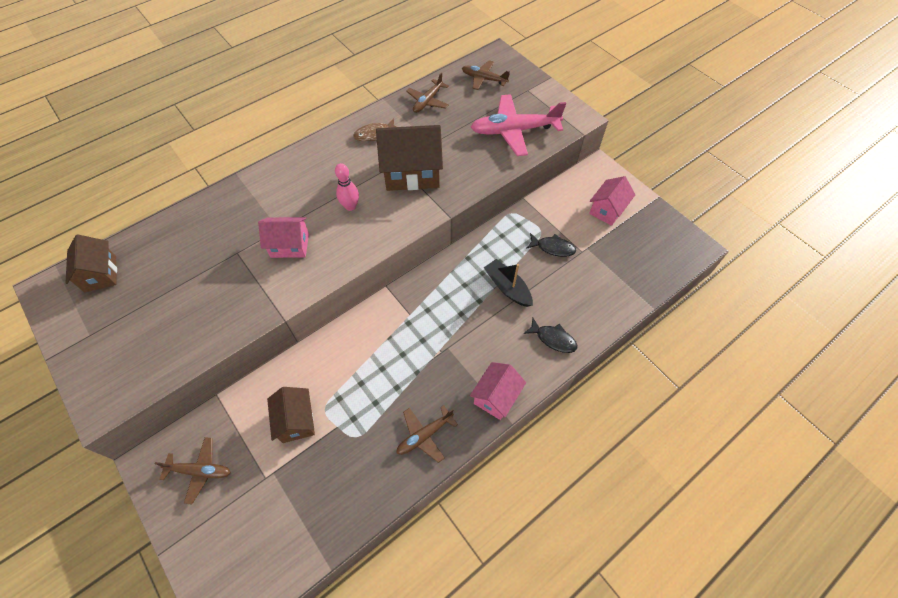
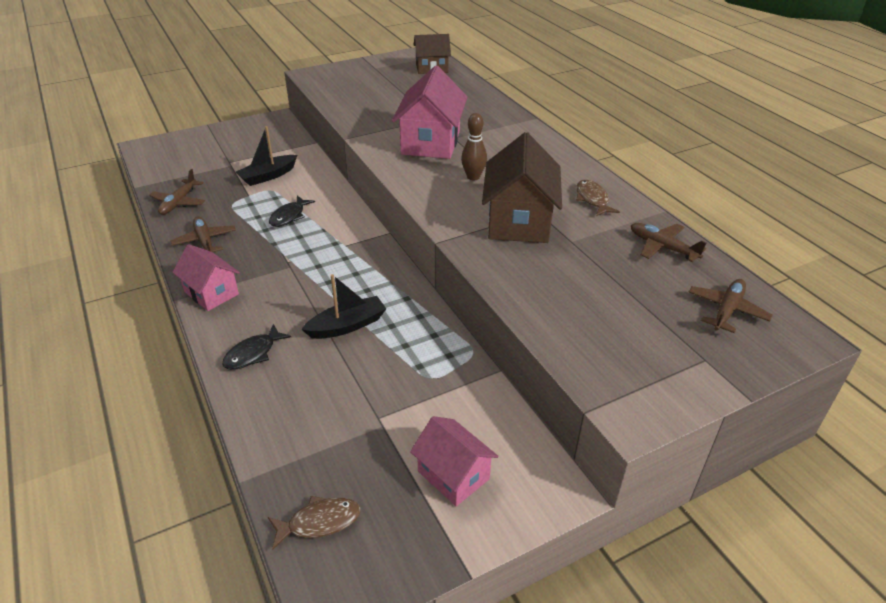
camera: 100 degrees right, 20 degrees down
brown plane [155,437,231,504] -> brown plane moved to [149,169,205,215]
pink house [258,217,309,258] -> pink house [392,66,468,159], size x1.63
brown house [267,387,315,443] -> black boat [236,126,297,186]
pink bowling pin [335,163,359,211] -> brown bowling pin [461,113,487,180]
pink plane [471,94,566,156] -> none
black fish [526,233,576,257] -> black fish moved to [269,196,315,227]
none -> brown fish [268,496,361,550]

